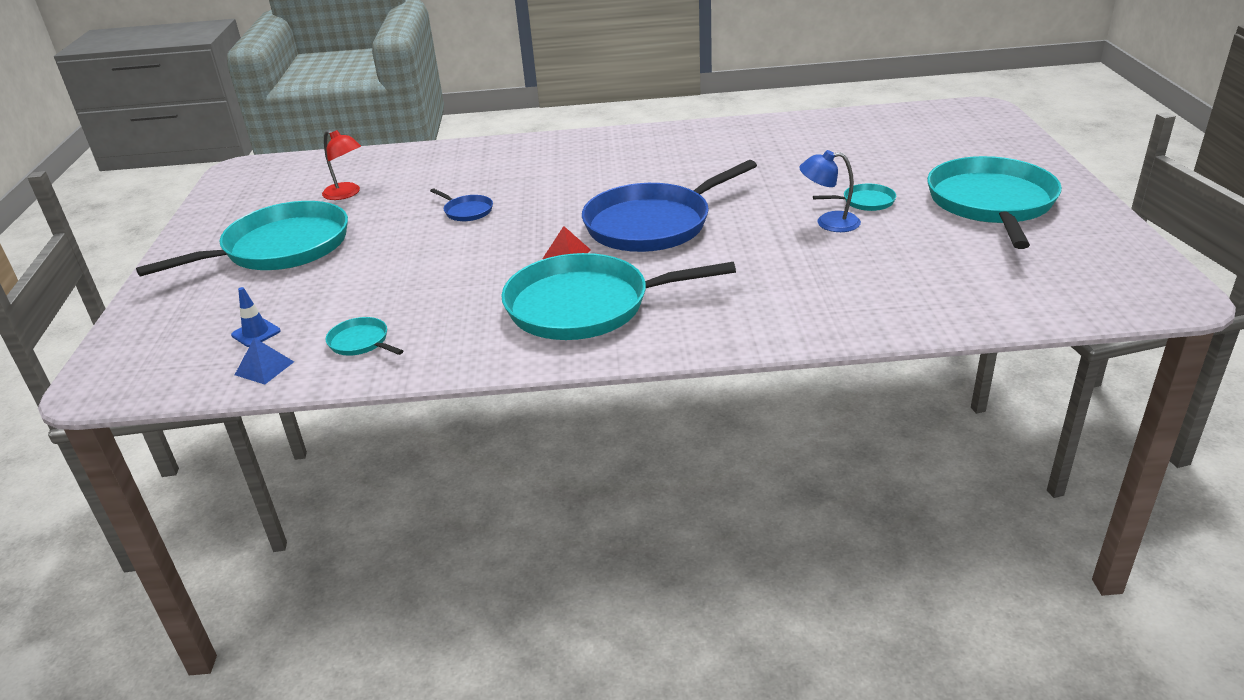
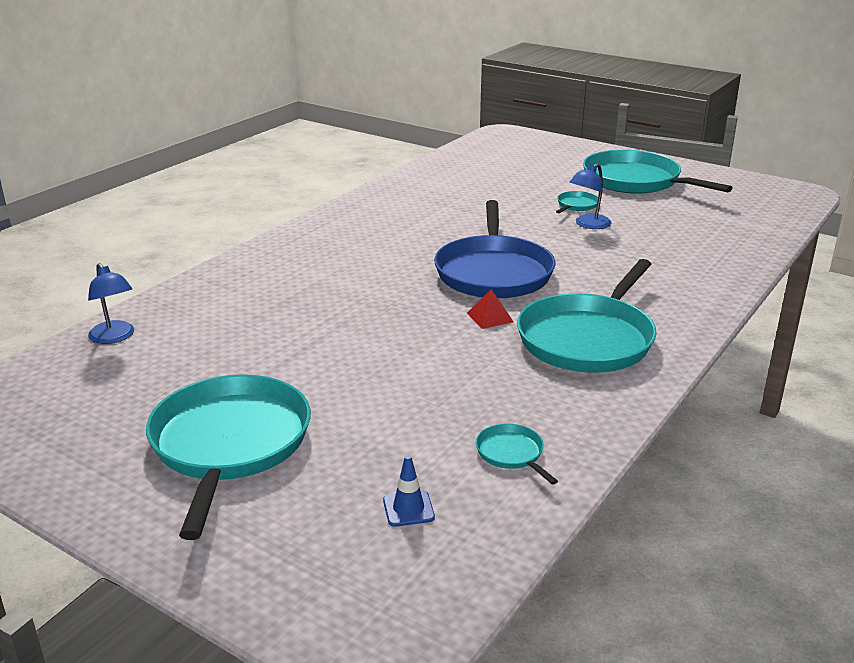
camera: 55 degrees left, 5 degrees down
blue pyramid [235,338,294,384] -> none
red lamp [322,130,361,200] -> none
turquoise pan [326,317,403,356] -> turquoise pan turned 75 degrees clockwise [476,423,558,485]
blue pan [430,188,493,221] -> none
none -> blue lamp [88,263,134,344]

